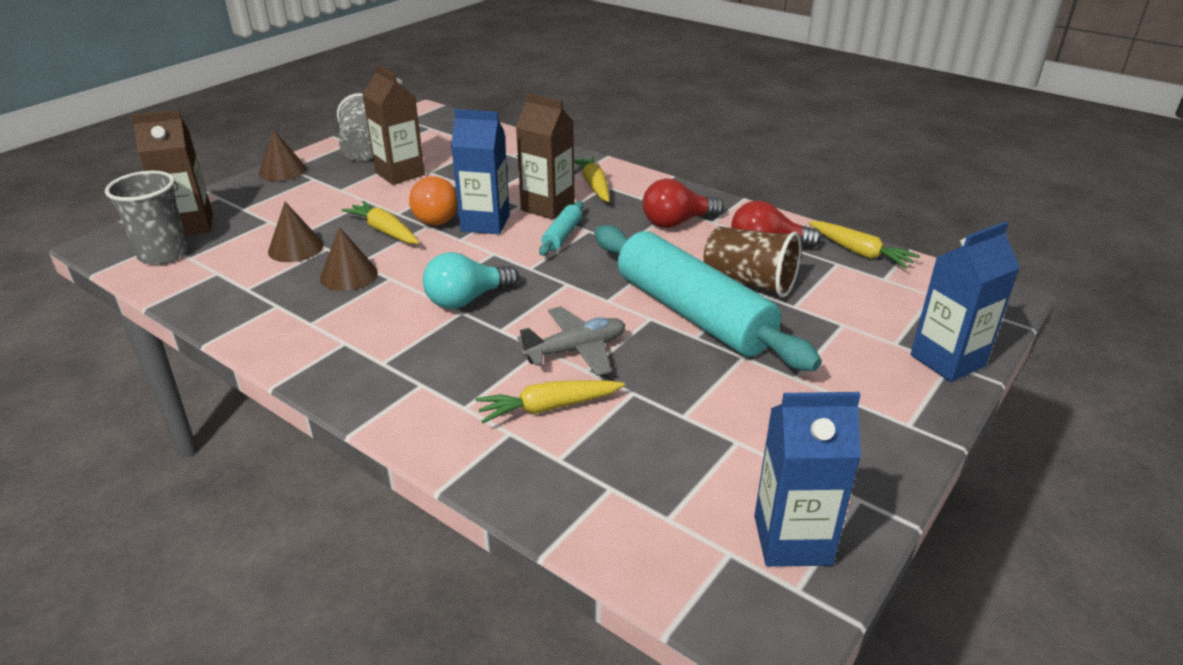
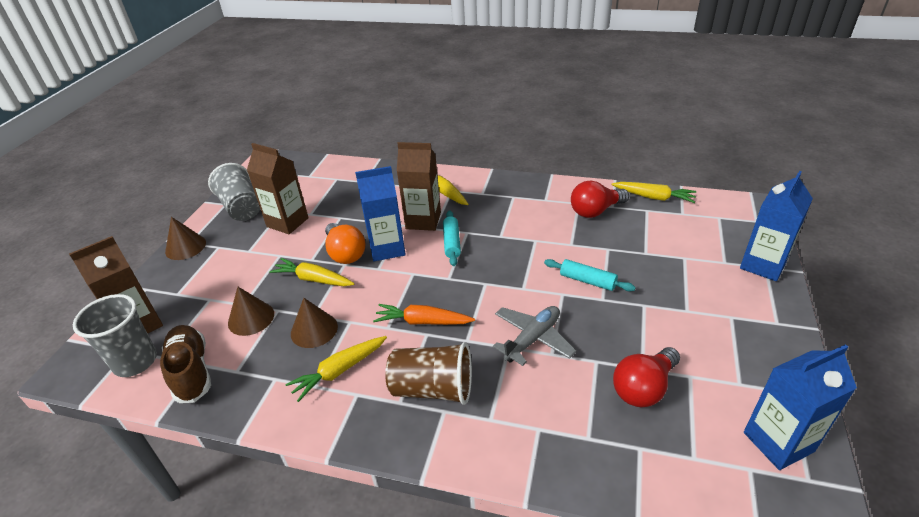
camera: 20 degrees left, 5 degrees up
turquoise light bulb [423,252,519,309] -> orange carrot [373,304,475,325]
yellow carrot [475,380,625,423] -> yellow carrot moved to [286,336,387,402]
turquoise rolling pin [594,225,822,371] -> turquoise rolling pin [544,259,636,291], size x0.41
red light bulb [643,179,724,228] -> red light bulb moved to [613,347,680,407]
brown cup [703,226,801,298] -> brown cup moved to [385,342,472,405]
none -> brown shoe [160,325,211,403]

